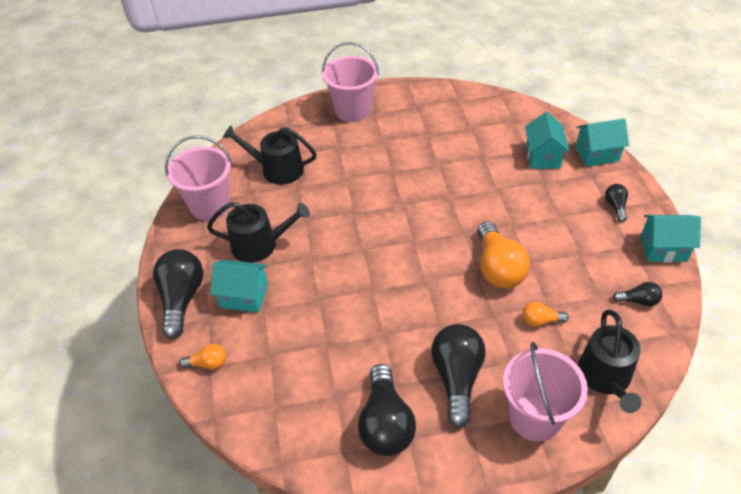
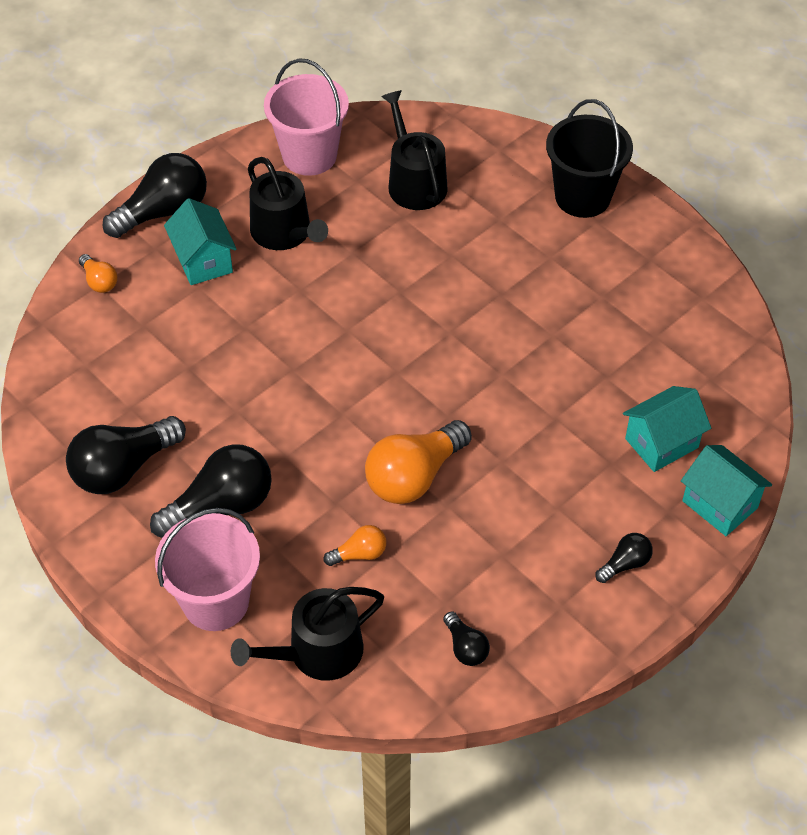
camera: 55 degrees right, 5 degrees up
pink bucket [322,42,379,122] -> black bucket [546,99,633,218]
orange light bulb [523,302,569,327] -> orange light bulb turned 105 degrees clockwise [324,525,386,566]
turquoise house [641,215,701,262] -> none

